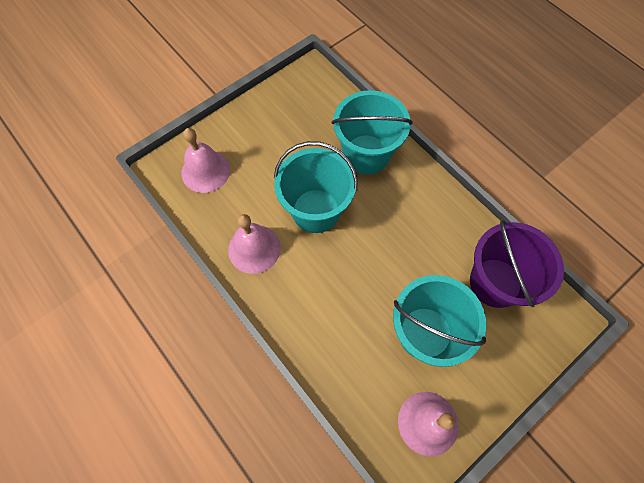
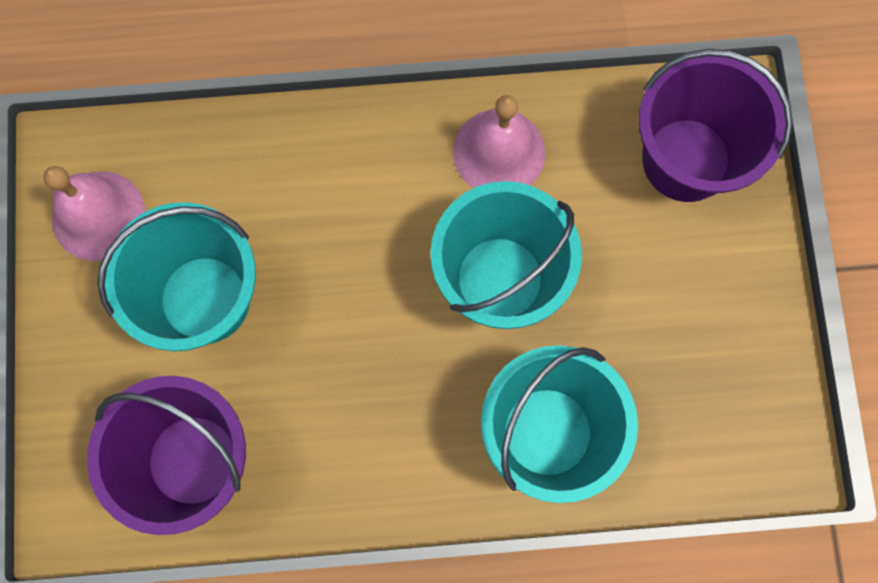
camera: 125 degrees right, 10 degrees up
pink bell [181,128,230,193] -> purple bucket [639,49,793,202]

